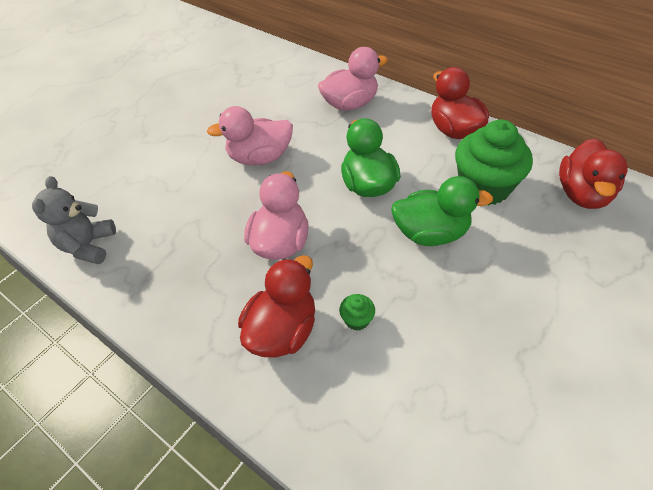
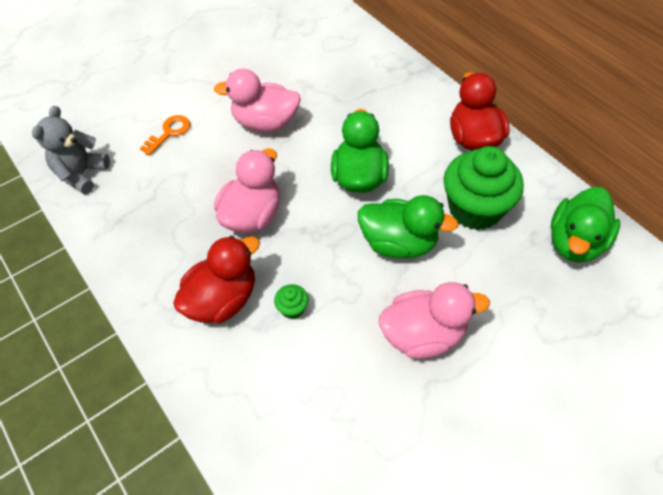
camera: 15 degrees right, 5 degrees up
pink duck [318,47,388,111] -> pink duck moved to [379,282,490,359]
red duck [559,138,628,209] -> green duck [551,187,620,263]
none -> orange key [140,115,190,155]

